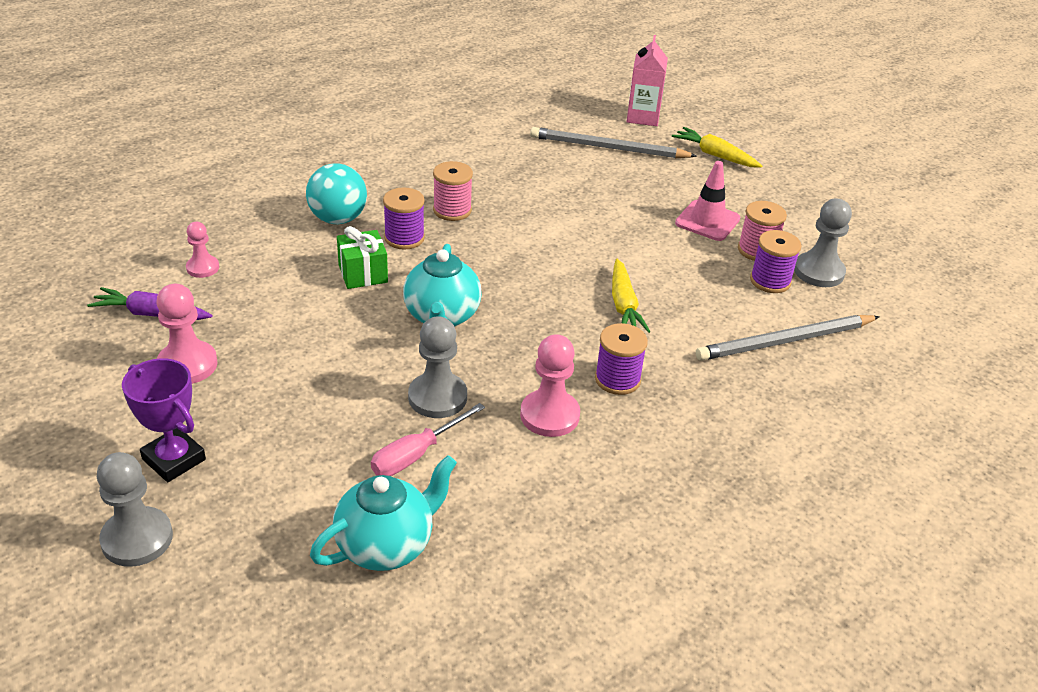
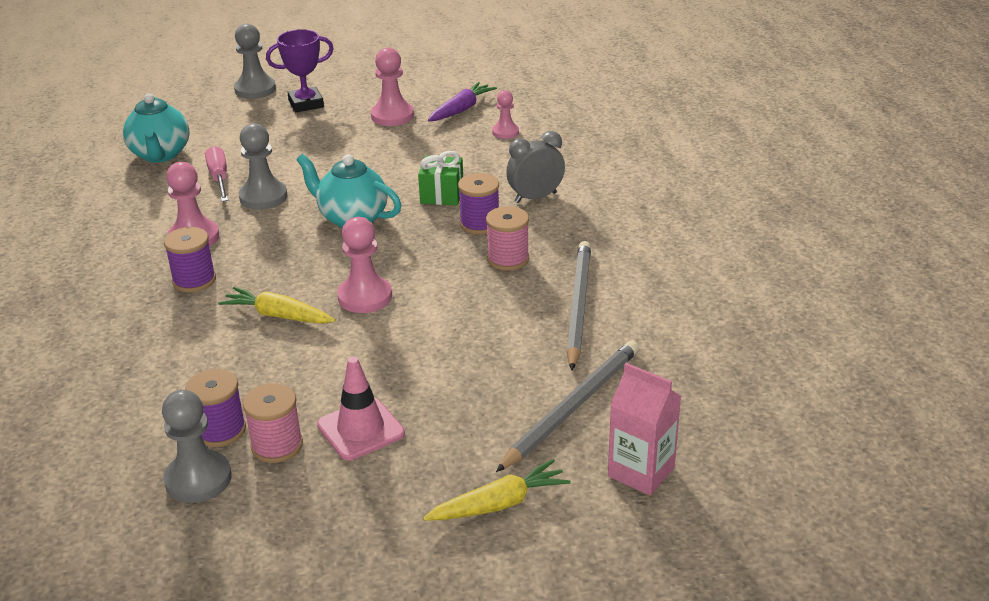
camera: 120 degrees right, 5 degrees down
turquoise ball [306,164,367,224] -> grey clock [506,131,565,203]
grey pencil [696,315,880,361] -> grey pencil moved to [566,241,591,371]
none -> pink pawn [337,217,392,313]

